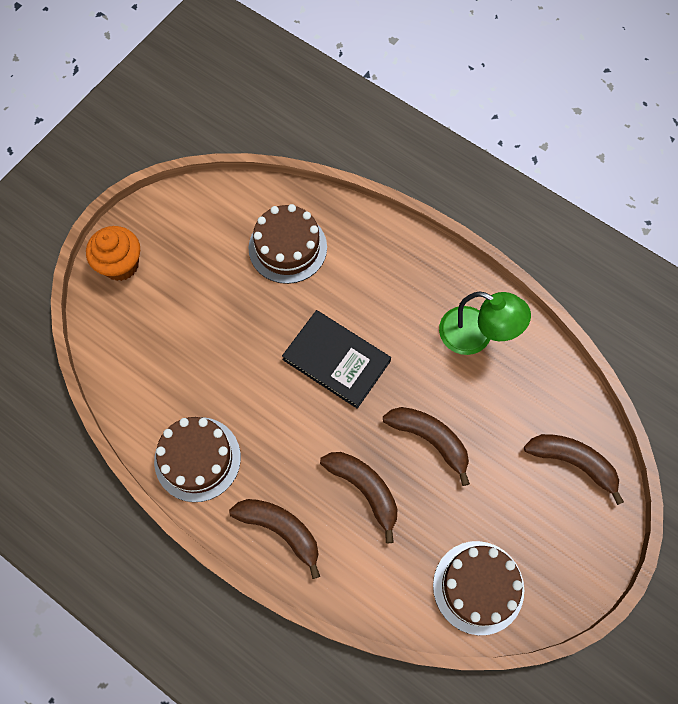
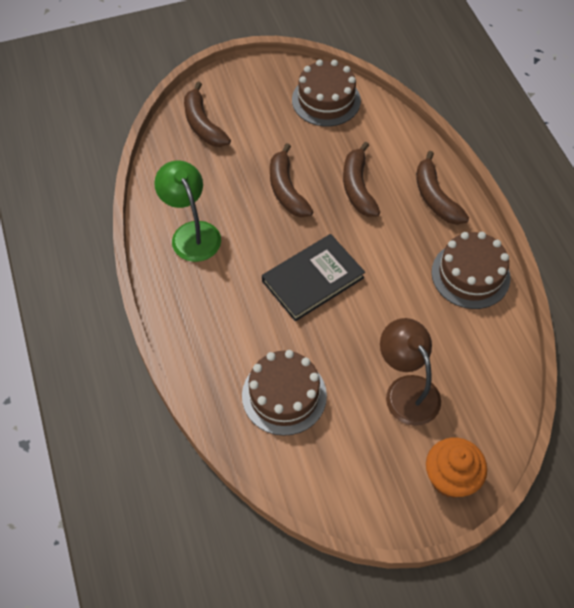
camera: 145 degrees left, 10 degrees down
black book [282,310,391,409] -> black book turned 75 degrees clockwise [262,234,365,322]
none -> brown lamp [380,318,441,426]

